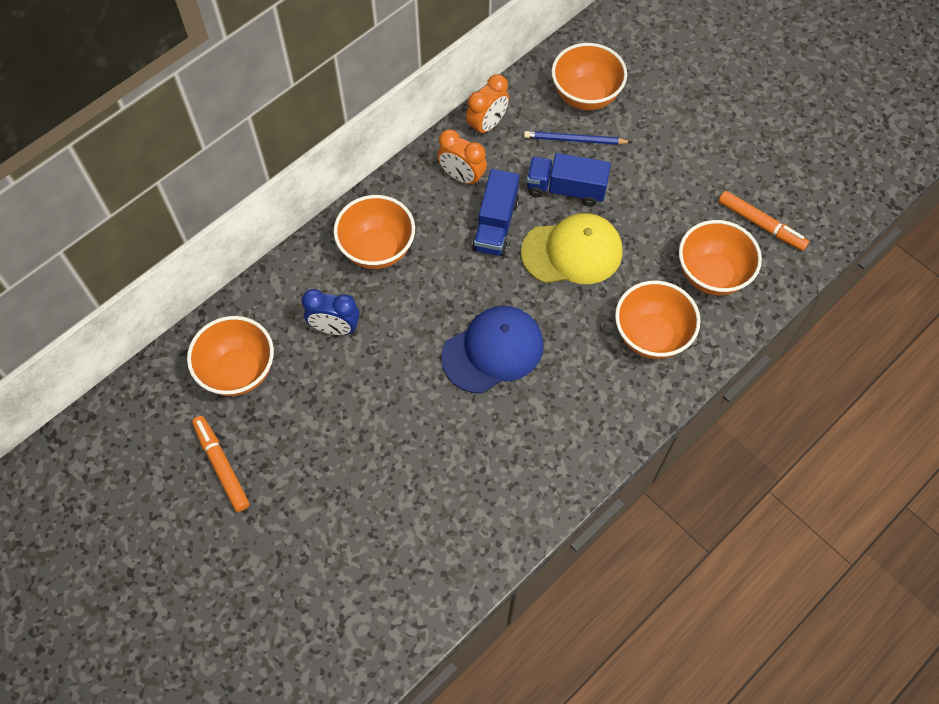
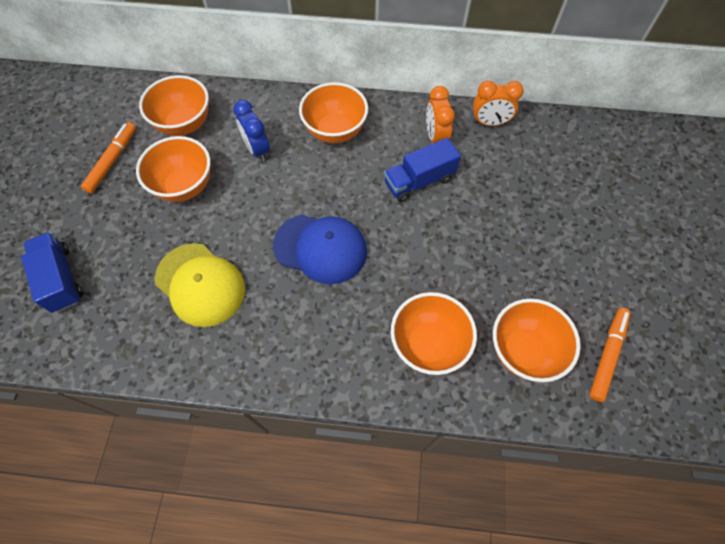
camera: 50 degrees right, 0 degrees up
yellow cap [521,213,622,284] -> yellow cap moved to [155,243,245,327]
blue pencil [524,131,631,145] -> none
blue truck [527,153,611,206] -> blue truck moved to [21,232,83,313]
orange bowl [552,43,627,110] -> orange bowl moved to [136,136,211,202]
orange marker [718,191,809,251] -> orange marker turned 150 degrees counterclockwise [589,308,631,402]

